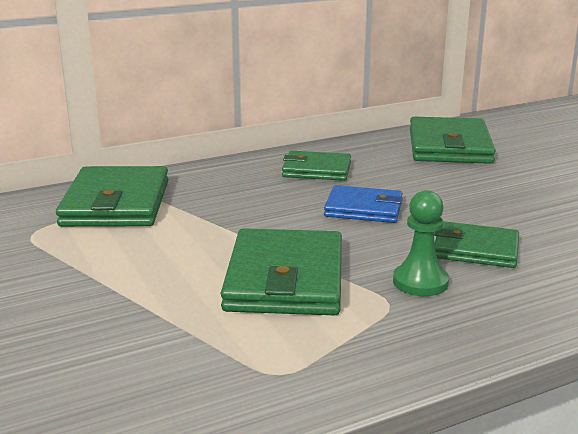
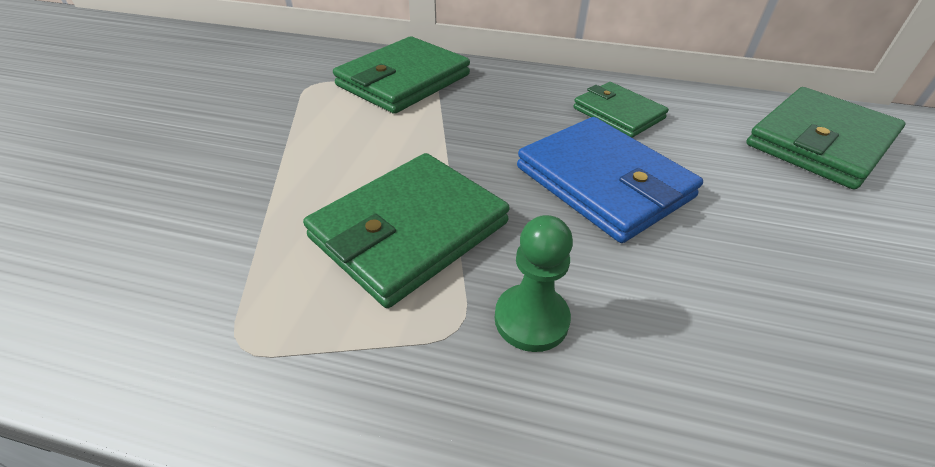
camera: 40 degrees right, 20 degrees up
blue wallet [324,185,403,223] -> blue wallet [517,117,703,243], size x1.62
green wallet [434,221,519,268] -> none

